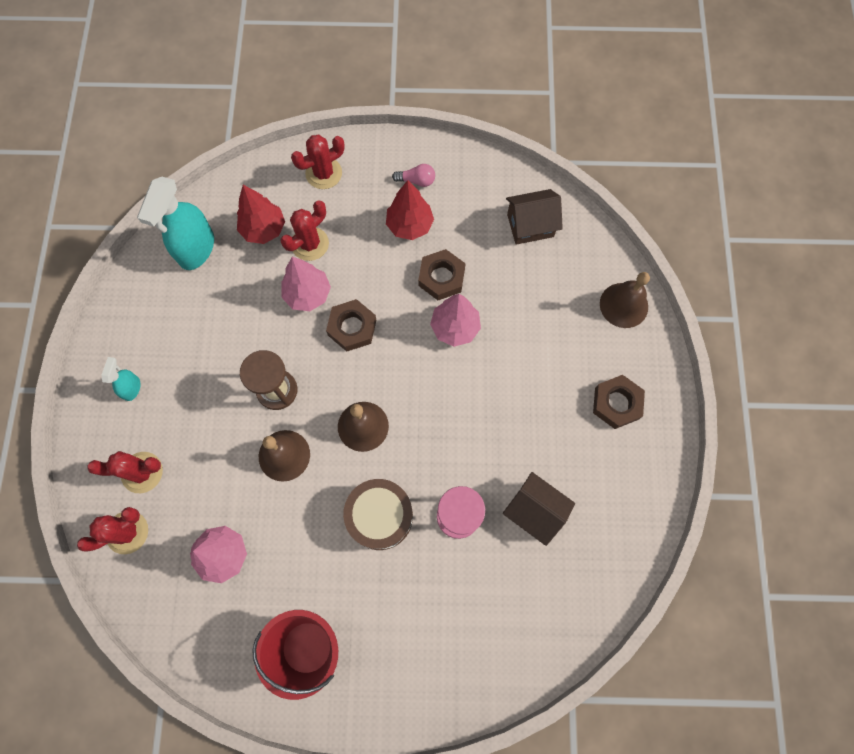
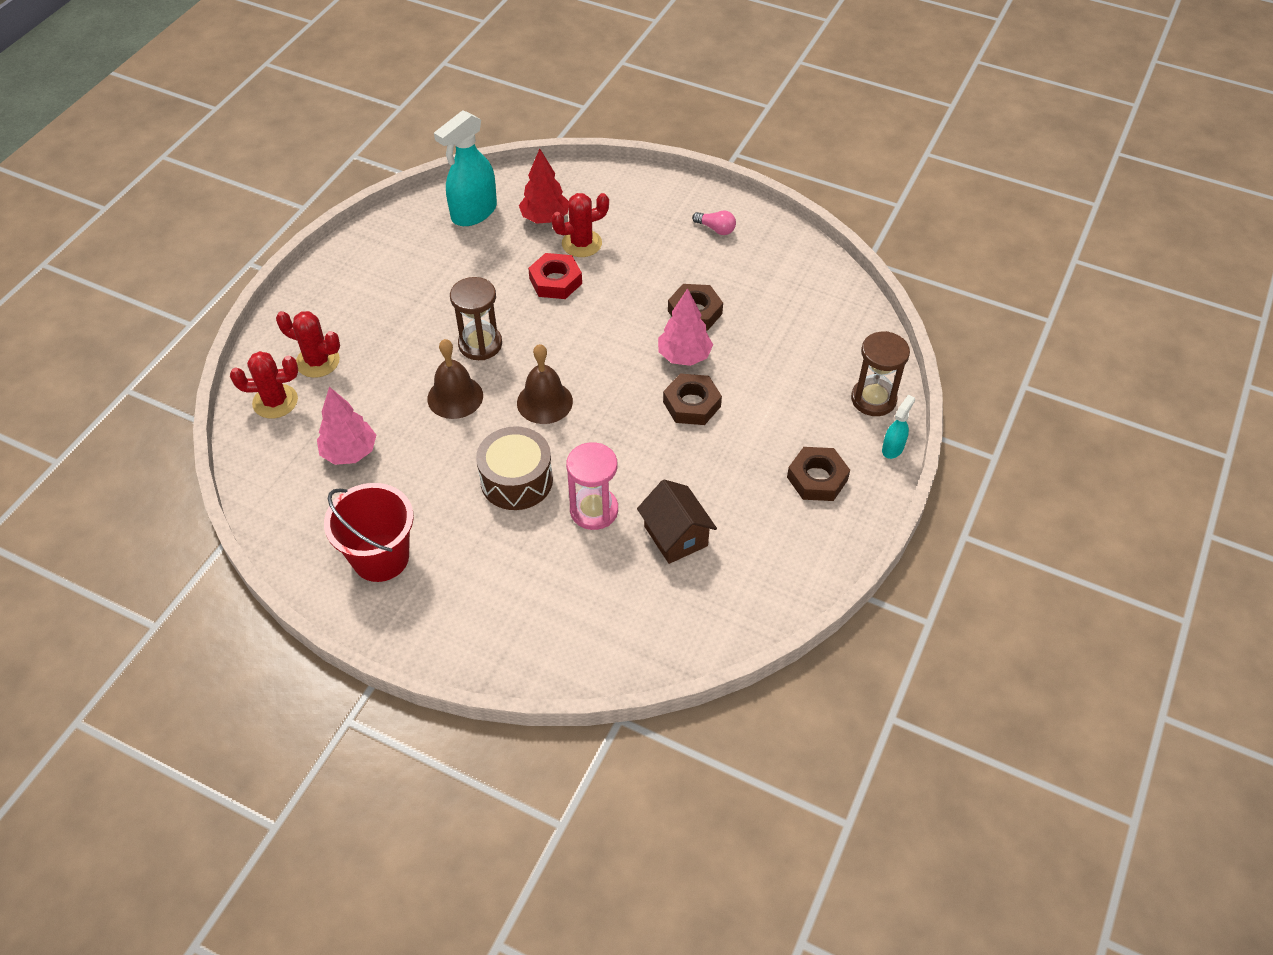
camera: 25 degrees right, 20 degrees down
turquoise spray bottle [101,357,140,401] -> turquoise spray bottle moved to [882,395,915,459]
pink tree [281,257,331,311] -> red nut [528,253,582,299]
red cactus [291,135,344,189] -> none
brown nut [326,299,376,351] -> brown nut moved to [663,373,722,425]
red tree [386,180,434,240] -> none
brown house [506,189,563,245] -> none
brown bell [600,272,650,328] -> brown hourglass [851,331,910,416]

